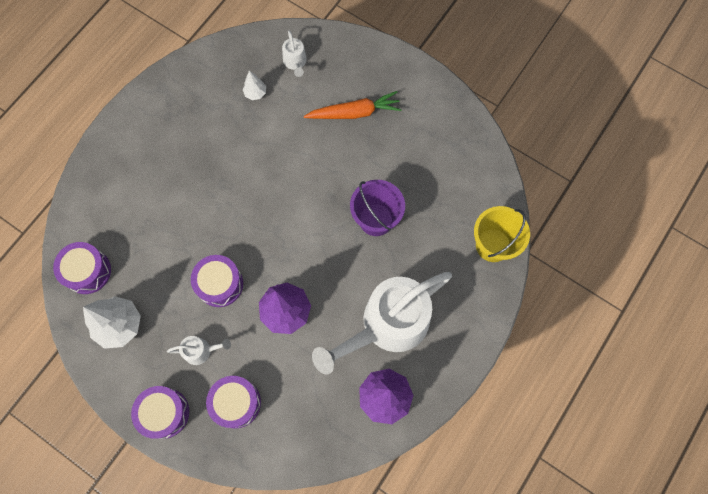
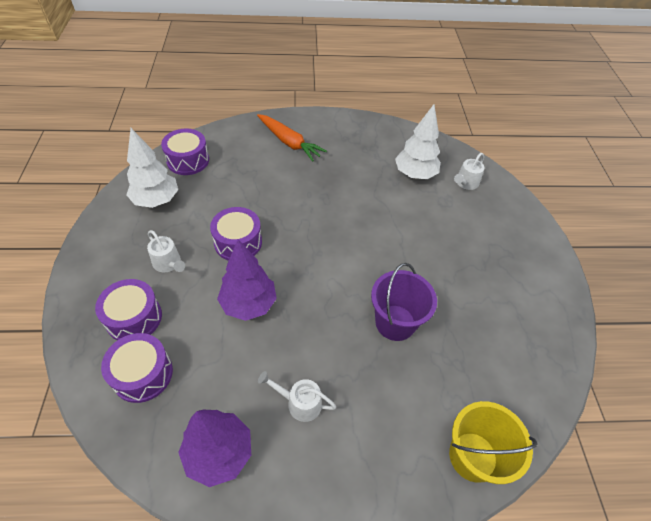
camera: 50 degrees right, 20 degrees down
purple drum [131,386,189,439] -> purple drum moved to [101,333,173,403]
white tree [243,70,266,100] -> white tree [395,104,441,179], size x1.97
orange carrot [304,91,402,119] -> orange carrot moved to [257,114,327,162]
white watering can [312,272,452,375] -> white watering can [258,371,336,422], size x0.40

